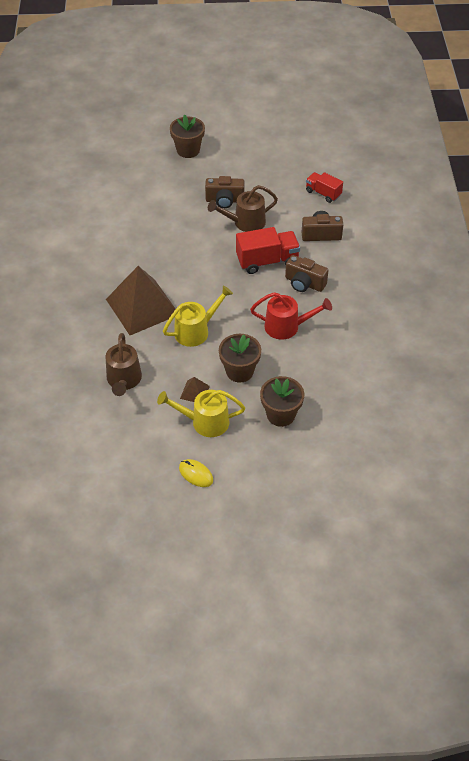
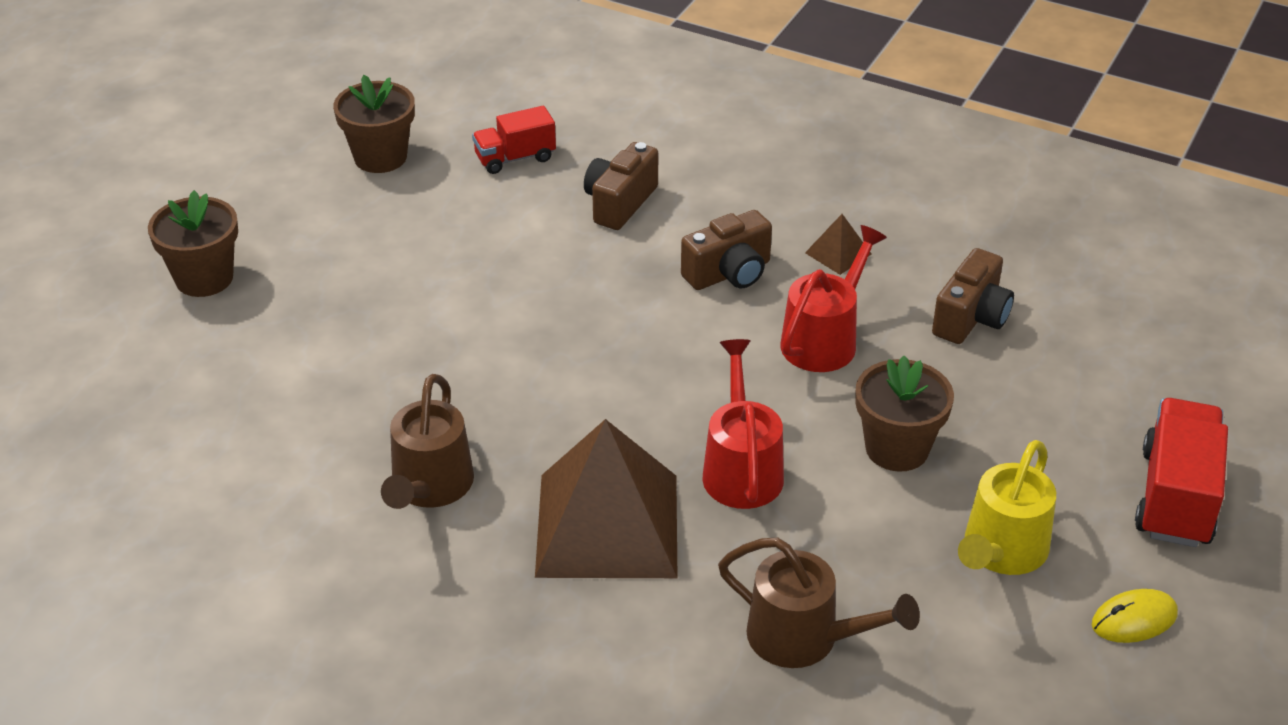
camera: 60 degrees left, 10 degrees down
yellow watering can [163,285,233,347] -> red watering can [703,339,784,509]
brown pyramid [180,377,210,402] -> brown pyramid moved to [805,214,871,275]
brown camera [205,176,244,208] -> brown camera moved to [932,248,1014,344]
brown watering can [208,185,278,232] -> brown watering can moved to [381,374,474,509]
red truck [236,227,300,274] -> red truck moved to [1135,398,1228,547]
brown flower pot [260,376,304,427] -> brown flower pot moved to [333,75,415,173]

